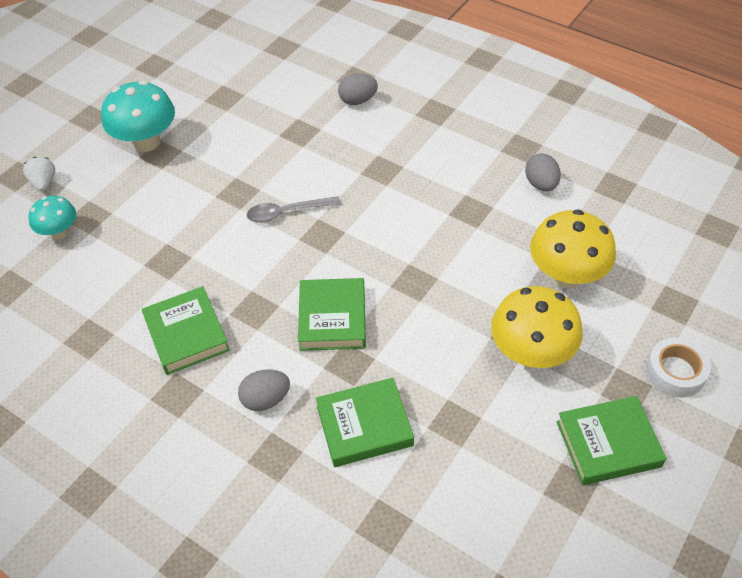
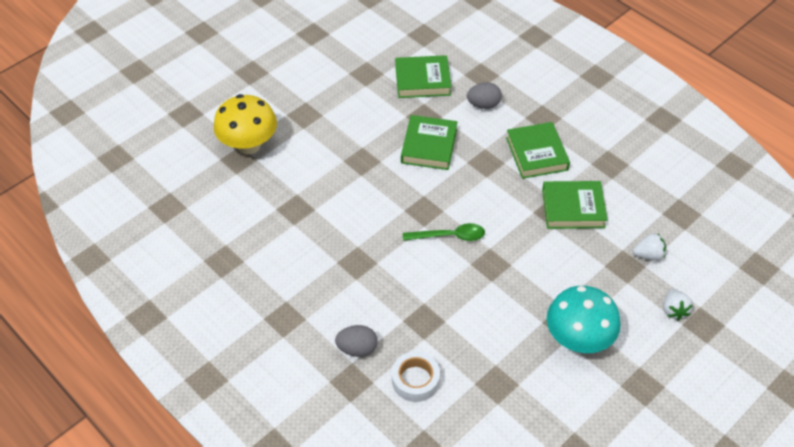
camera: 170 degrees left, 0 degrees up
turquoise mushroom [29,196,76,239] -> white strawberry [633,233,666,261]
grey spoon [247,196,341,223] -> green spoon [403,223,485,241]
yellow mushroom [491,286,583,368] -> none
grey egg [525,153,561,191] -> none
green book [556,396,667,485] -> green book moved to [542,181,608,229]
white tape [646,337,711,398] -> white tape moved to [392,351,440,402]

